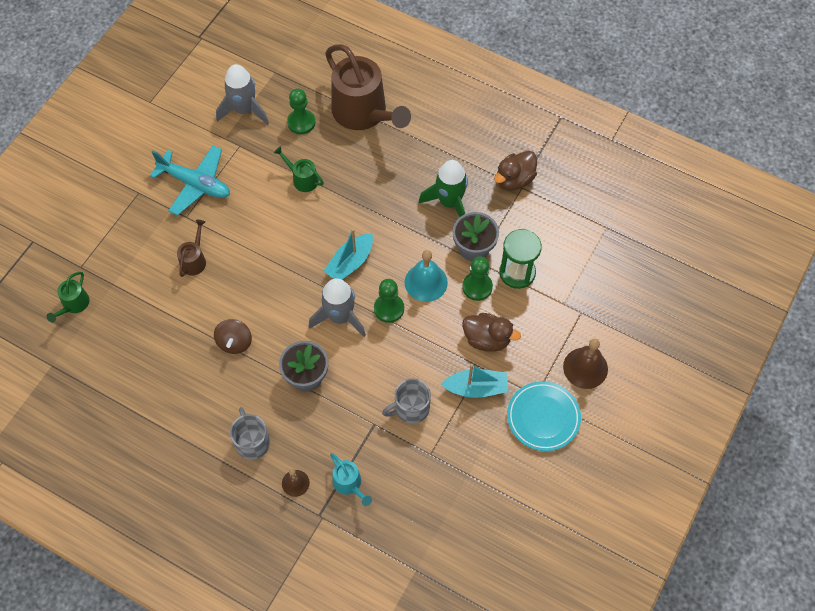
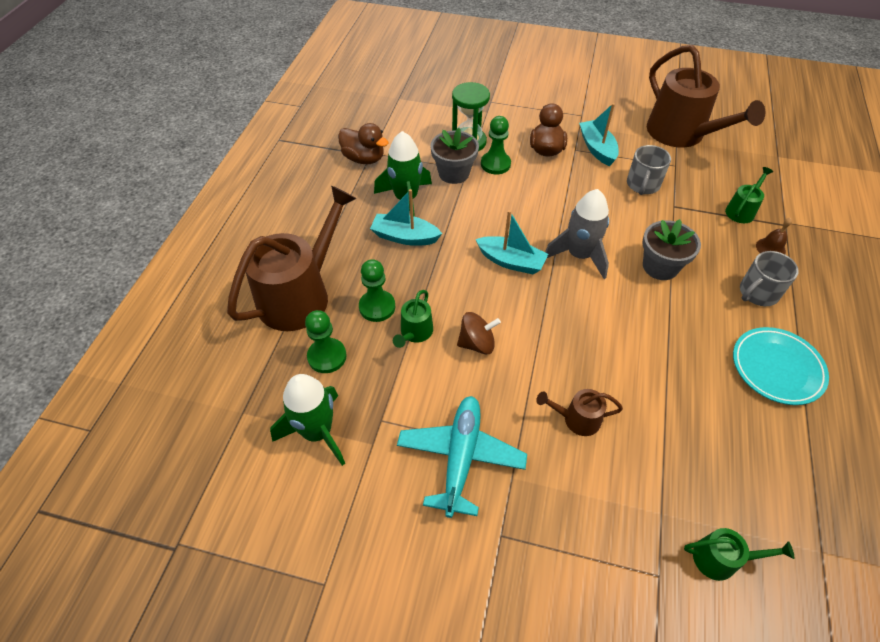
camera: 105 degrees left, 10 degrees down
brown spinning top [214,319,252,354] -> brown spinning top moved to [457,312,501,354]
grey rocket [216,64,269,125] -> green rocket [270,374,345,466]
turquoise watering can [330,453,372,506] -> green watering can [725,167,773,223]
green pawn [374,279,404,323] -> green pawn moved to [359,259,395,322]
grey mug [382,378,431,424] -> grey mug turned 60 degrees clockwise [627,145,671,195]
turquoise bell [405,250,448,302] -> none
turquoise plate [507,381,581,451] -> turquoise plate moved to [733,327,829,405]
brown bell [563,339,608,389] -> none
none -> turquoise boat [370,189,442,246]
none -> brown watering can [647,45,766,148]

